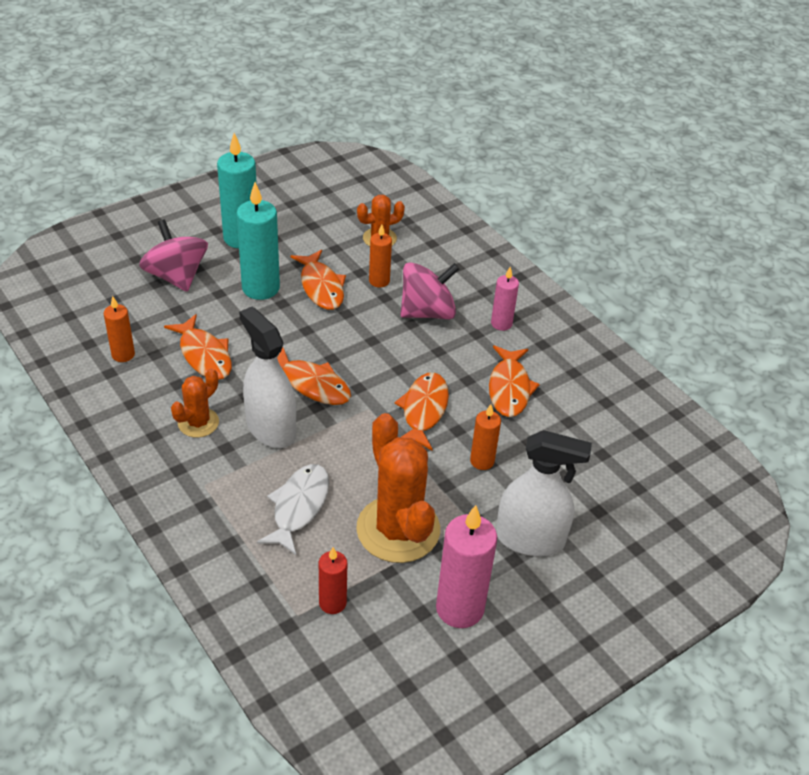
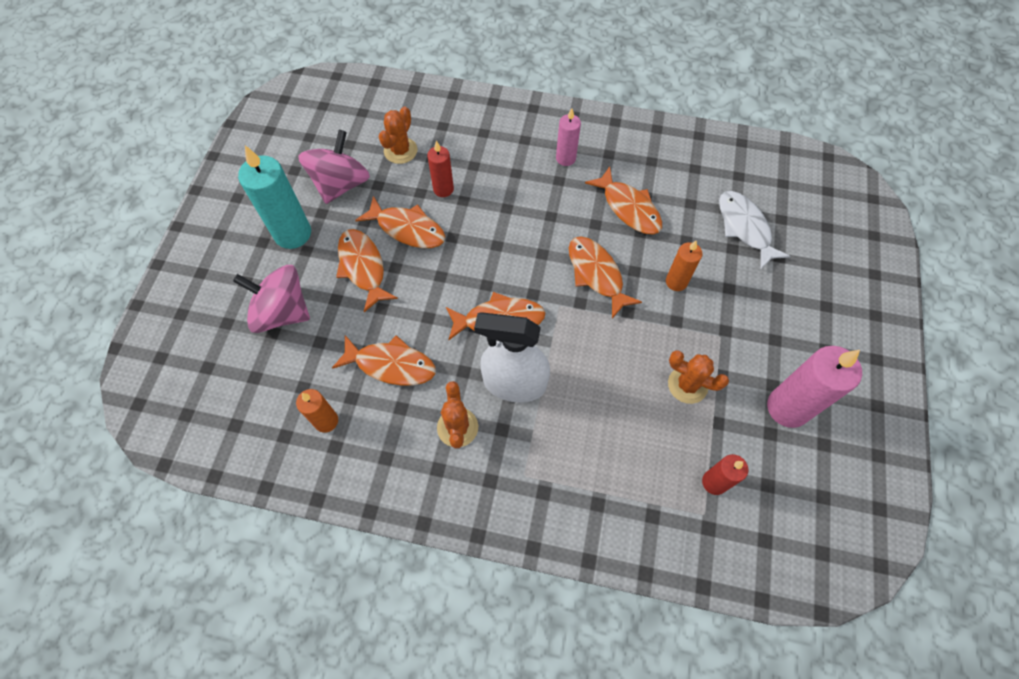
camera: 40 degrees left, 20 degrees up
turquoise candle [236,182,280,300] -> orange fish [336,229,398,312]
white fish [257,464,329,555] -> white fish moved to [719,191,791,270]
orange cactus [356,413,440,563] -> orange cactus [668,350,729,404], size x0.53
orange candle [369,224,392,288] -> red candle [427,141,454,197]
pink spinning top [400,262,460,319] -> pink spinning top moved to [298,130,370,204]
white spray bottle [496,430,592,556] -> none

